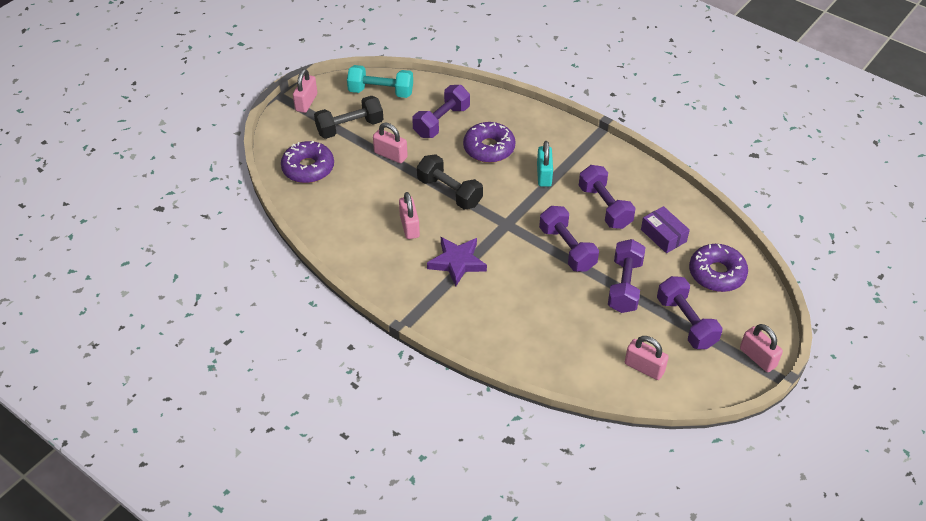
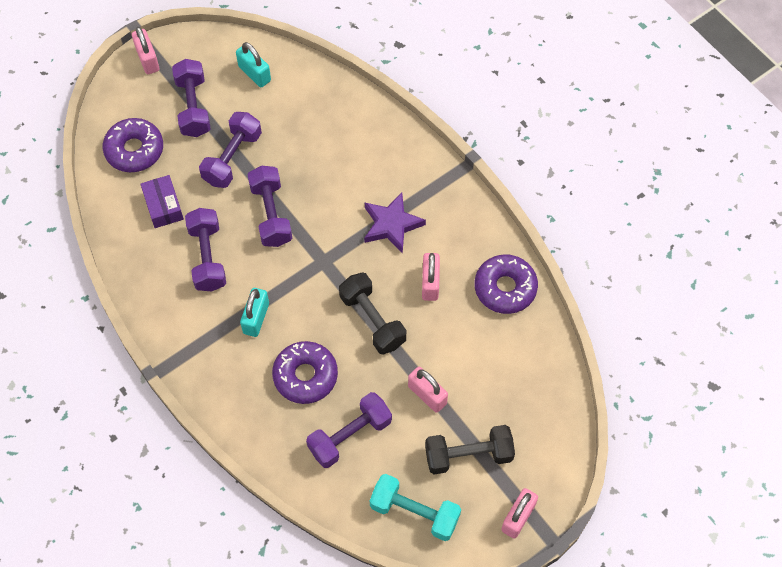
camera: 165 degrees left, 15 degrees up
purple donut [281,141,334,183] -> purple donut moved to [475,254,538,314]
pink padlock [625,336,669,380] -> turquoise padlock [236,42,271,87]

